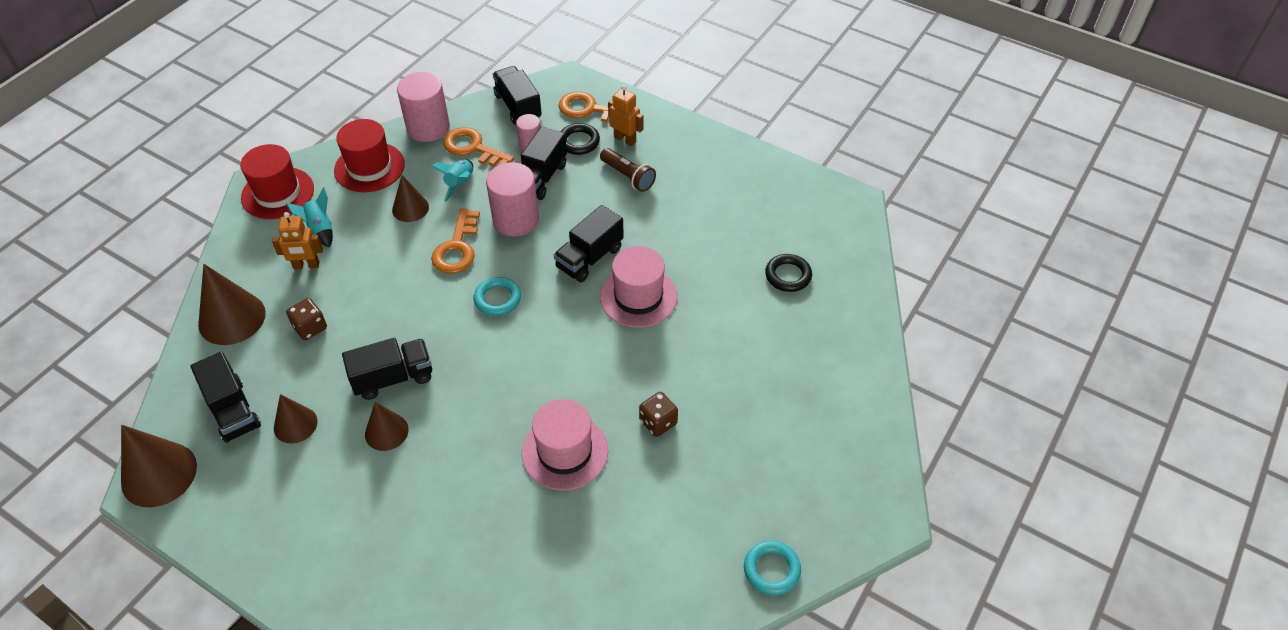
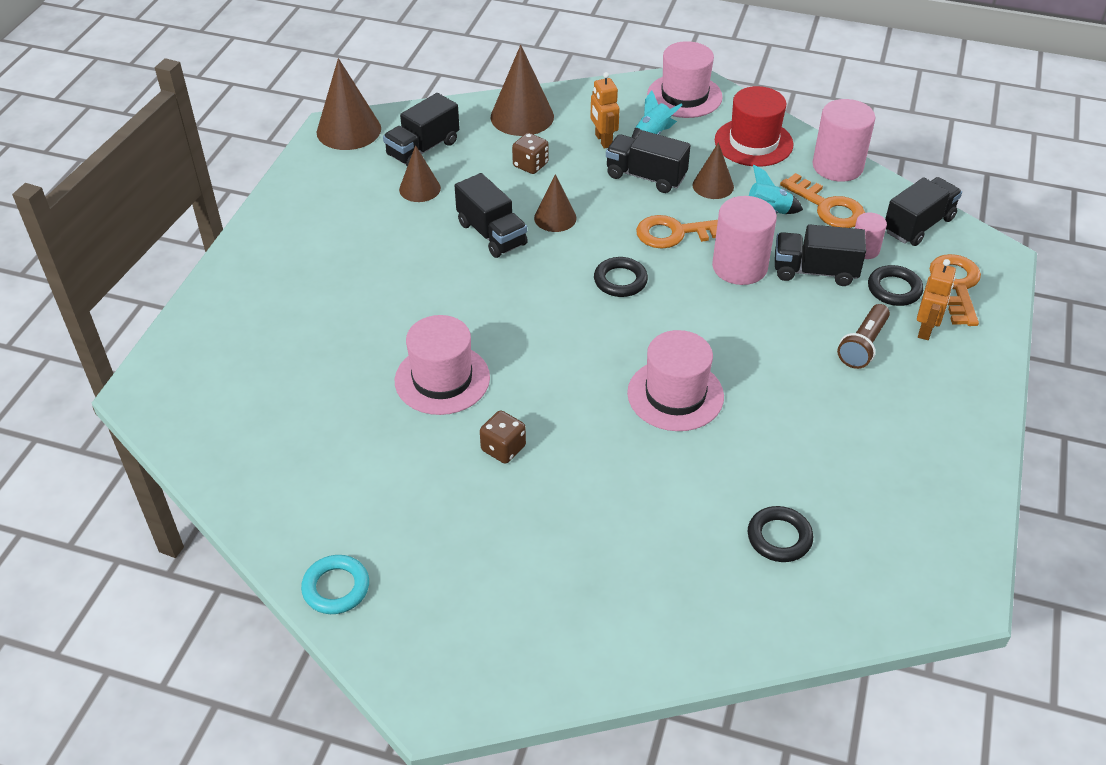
camera: 75 degrees right, 5 degrees down
red hat [240,144,314,219] -> pink hat [647,41,723,118]
brown cone [365,402,409,451] -> brown cone moved to [534,174,577,232]
orange key [443,127,514,166] -> orange key turned 120 degrees clockwise [780,173,865,228]
turquoise ring [473,277,521,316] -> black ring [594,257,648,297]
black truck [554,205,624,282] -> black truck moved to [606,130,691,193]

